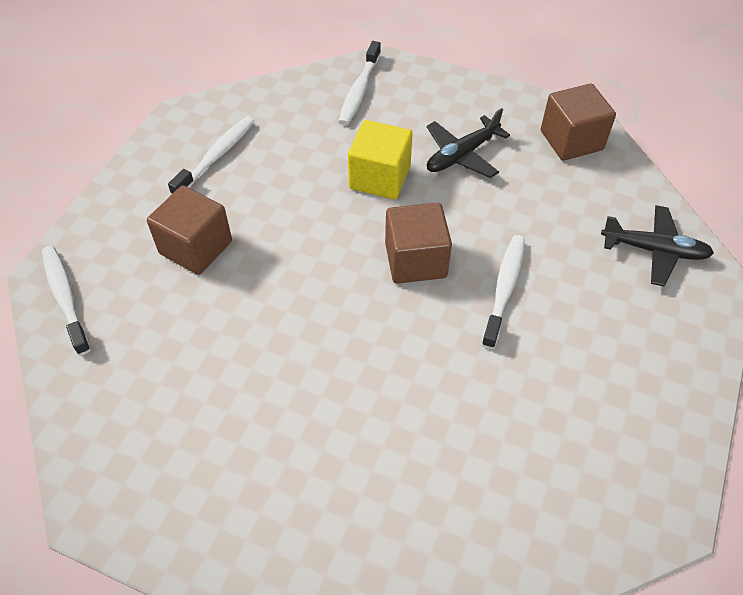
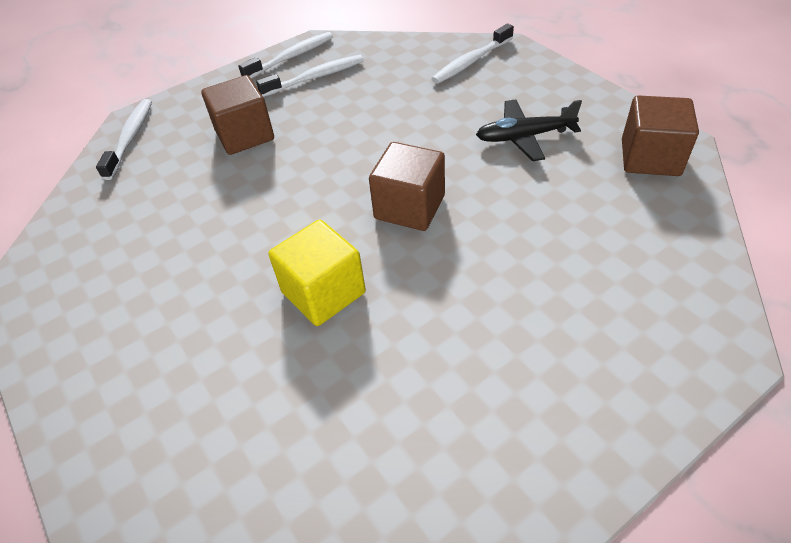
camera: 35 degrees right, 5 degrees down
yellow cube [348,120,412,199] -> yellow cube moved to [268,219,366,326]
white toothbrush [481,235,525,349] -> white toothbrush moved to [238,32,333,79]
black plane [601,205,714,287] -> none

